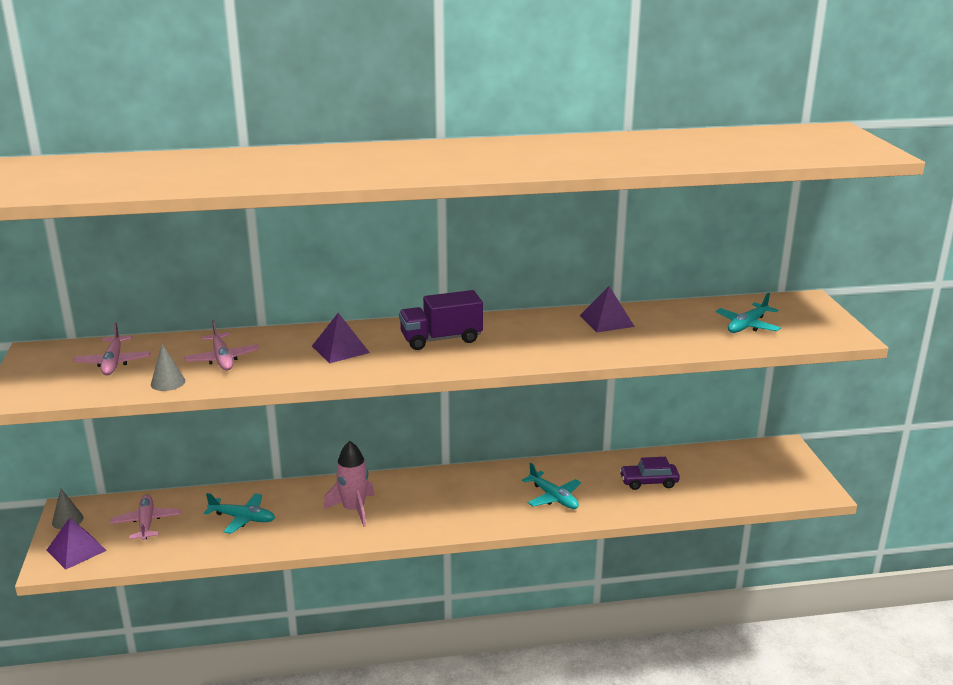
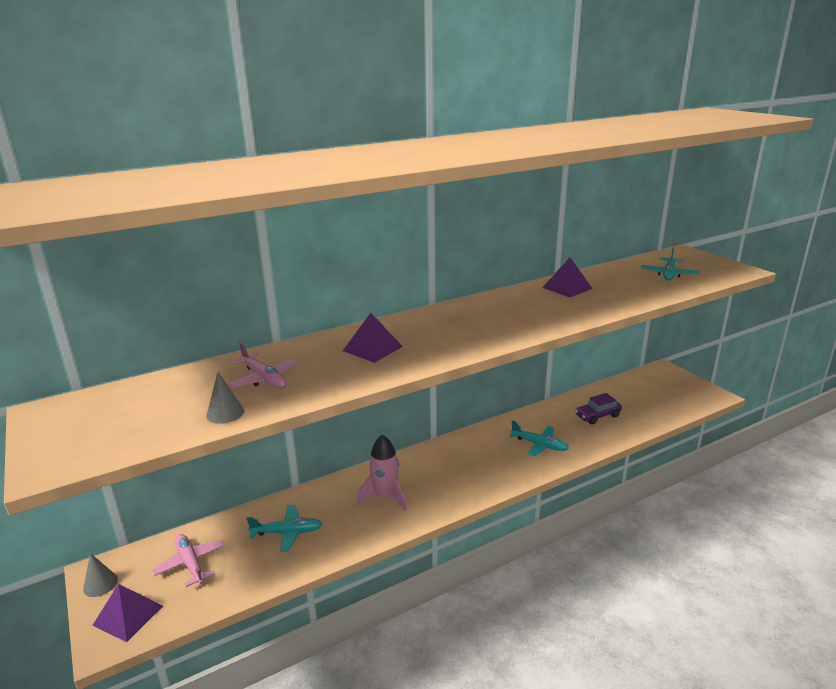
camera: 20 degrees left, 0 degrees up
pink plane [73,322,151,375] -> none
purple truck [399,290,483,350] -> none

